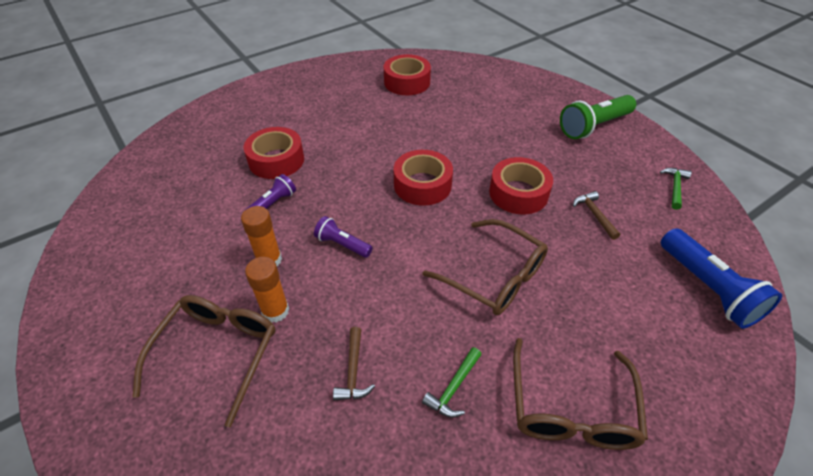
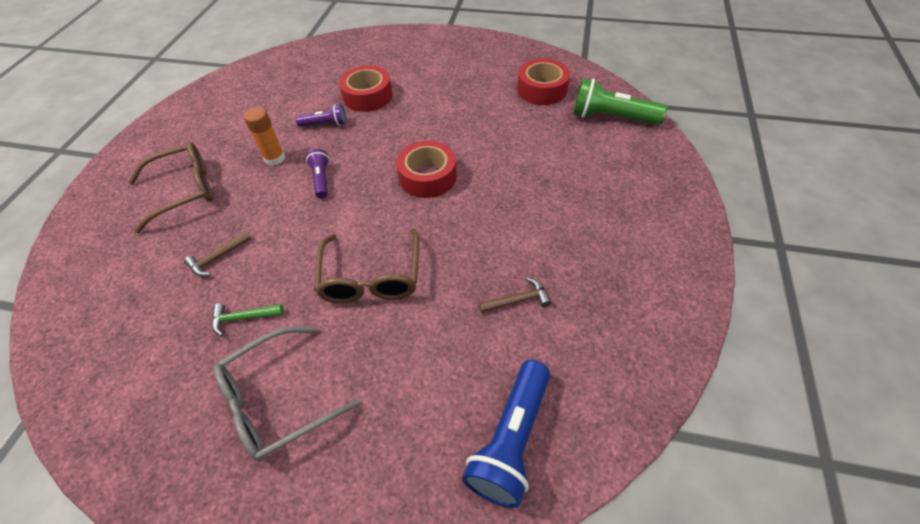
camera: 50 degrees right, 5 degrees up
orange glue stick [245,257,289,323] -> none
red tape [489,157,553,214] -> none
brown glasses [513,338,648,450] -> grey glasses [213,326,360,462]
green flashlight [560,95,636,139] -> green flashlight moved to [573,78,667,125]
brown hammer [573,191,620,240] -> brown hammer turned 45 degrees clockwise [479,277,551,313]
green hammer [660,168,692,210] -> none

